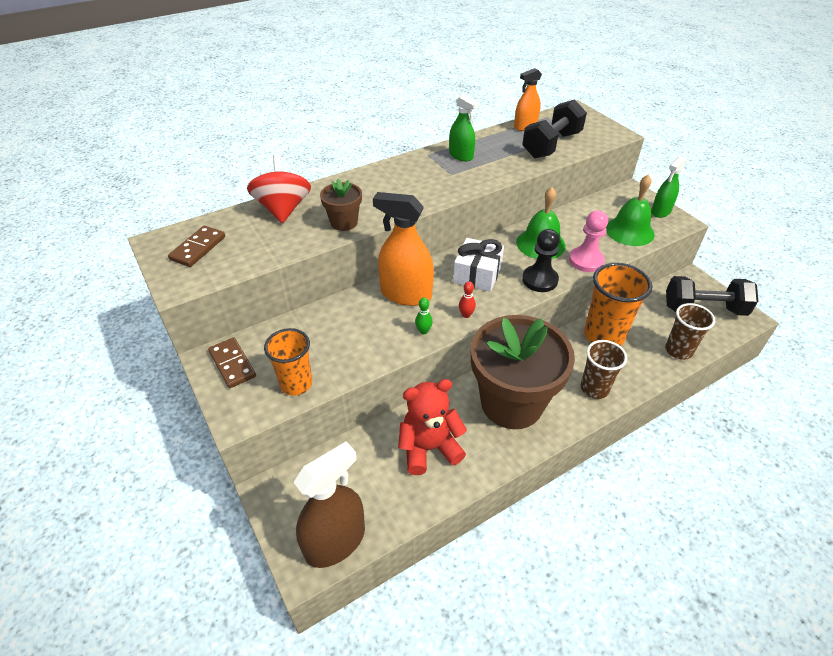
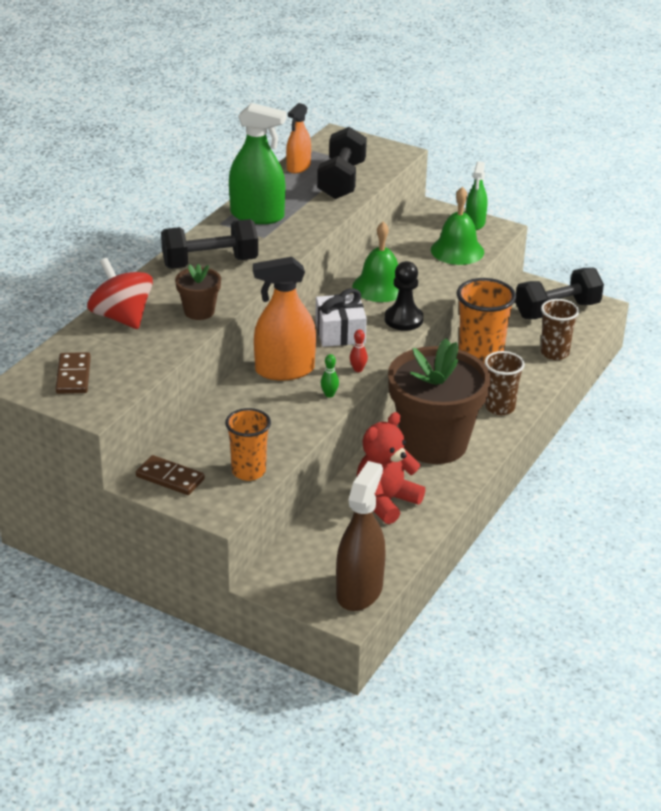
camera: 30 degrees left, 10 degrees down
green spray bottle [449,94,479,161] -> green spray bottle [229,103,287,224], size x1.66
pink pawn [569,210,608,272] -> none
none -> black dumbbell [161,219,258,269]

